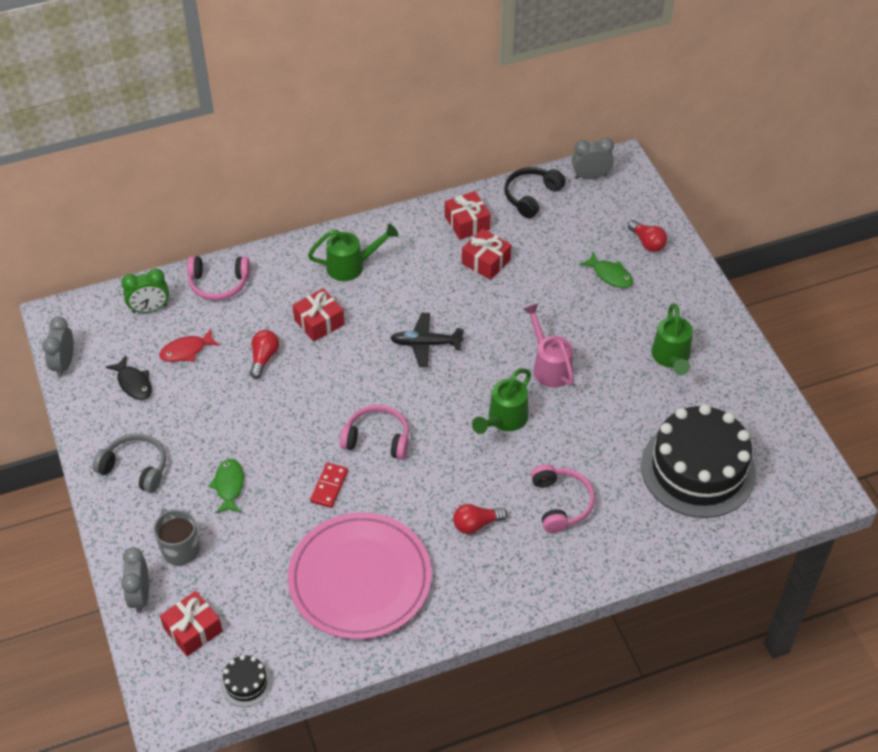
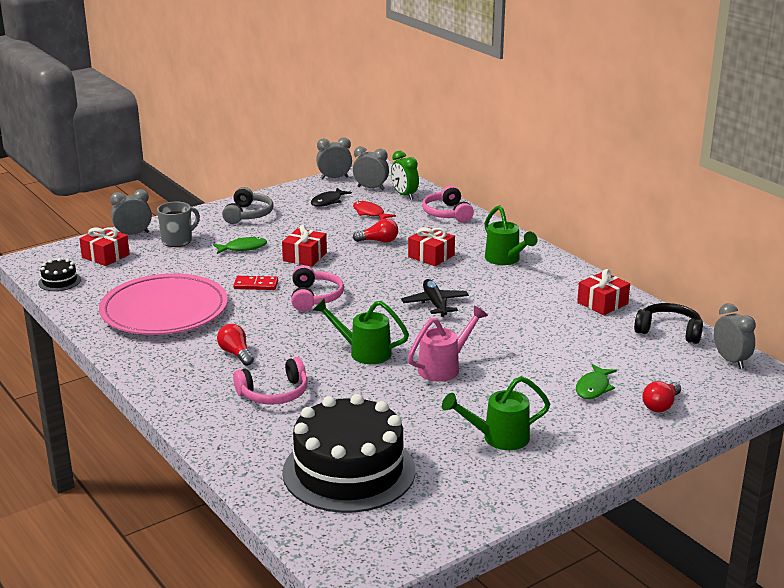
camera: 75 degrees right, 25 degrees down
red gift [462,228,511,280] -> red gift moved to [282,225,327,267]
none -> grey clock [353,146,389,190]

